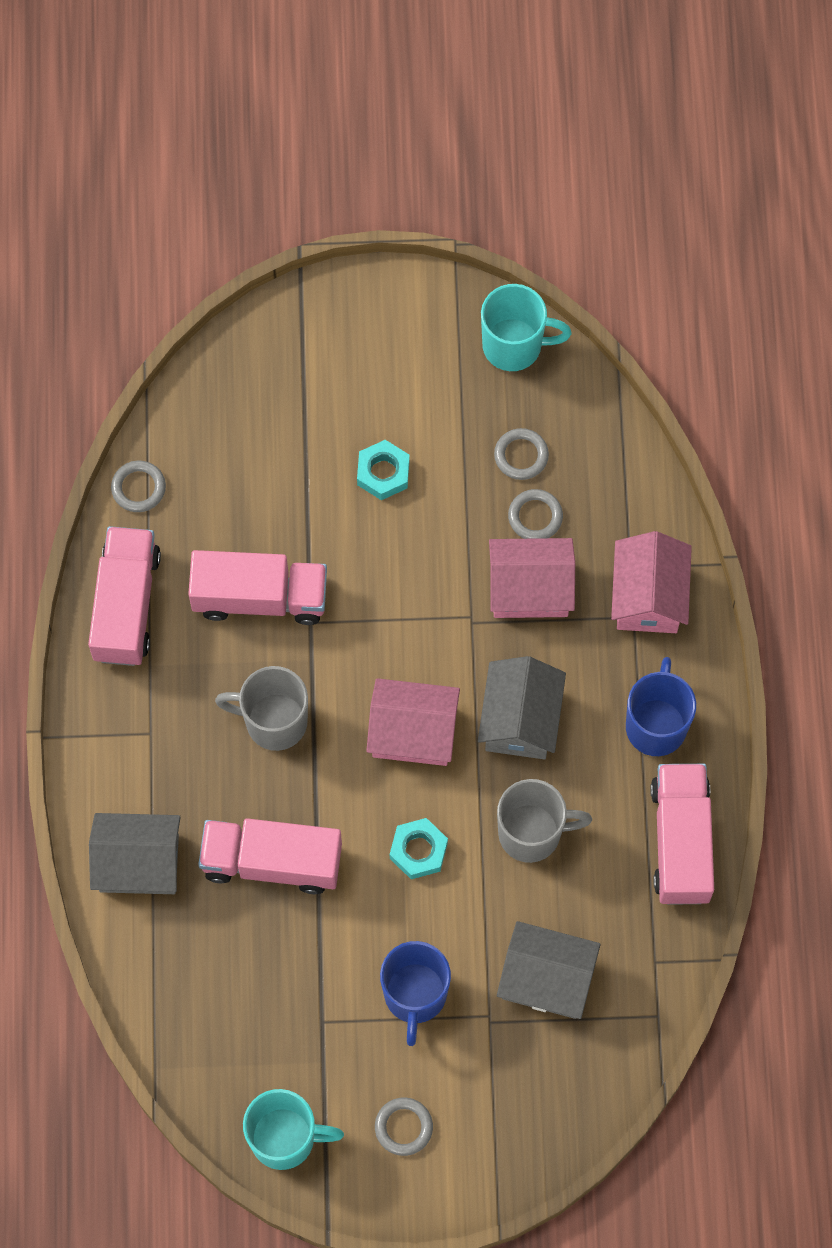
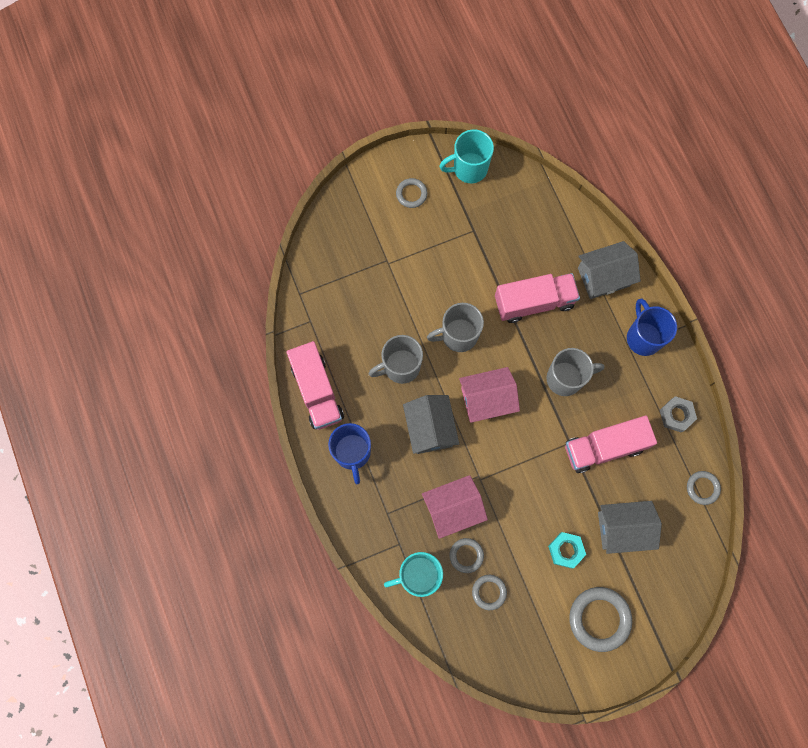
camera: 160 degrees right, 5 degrees up
pink truck [88,526,161,666] -> grey nut [660,396,697,433]
blue mug [380,941,451,1046] -> blue mug moved to [627,298,677,356]
turquoise nut [390,818,448,879] -> grey mug [427,303,484,352]
turquoise mug [481,284,572,371] -> turquoise mug moved to [384,552,443,597]
grey house [497,921,601,1019] -> grey house moved to [598,501,662,554]
pink house [611,531,692,633] -> none
none -> grey ring [569,587,632,652]

